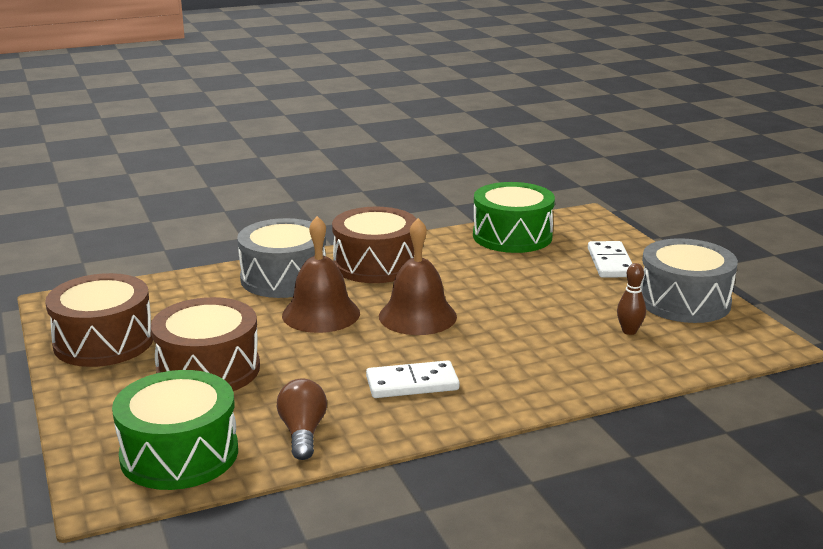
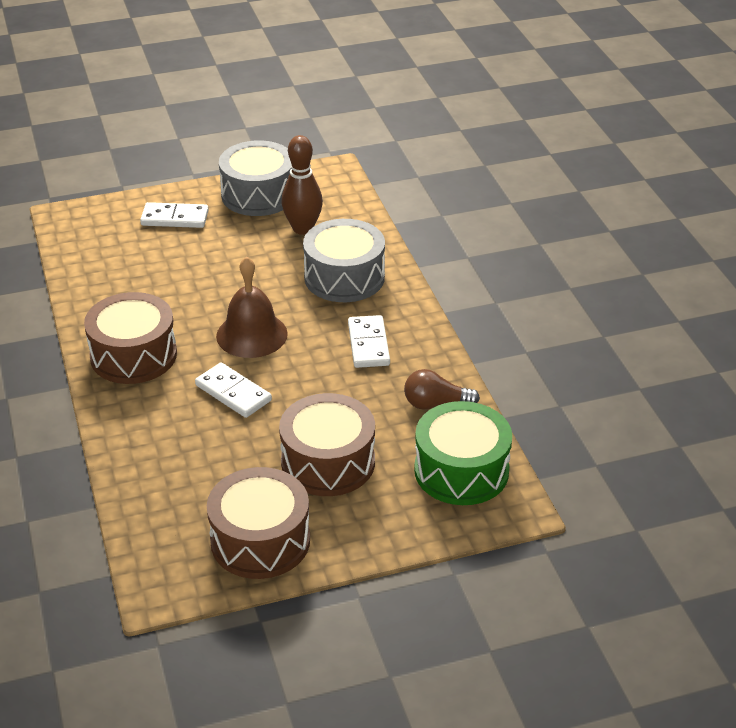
camera: 85 degrees left, 15 degrees up
grey drum [237,218,326,298] -> grey drum moved to [303,219,385,302]
brown bell [282,216,360,333] -> white domino [195,362,272,418]
green drum [473,182,555,253] -> none
brown bowling pin [617,263,646,335] -> brown bowling pin [282,135,323,235], size x1.77

